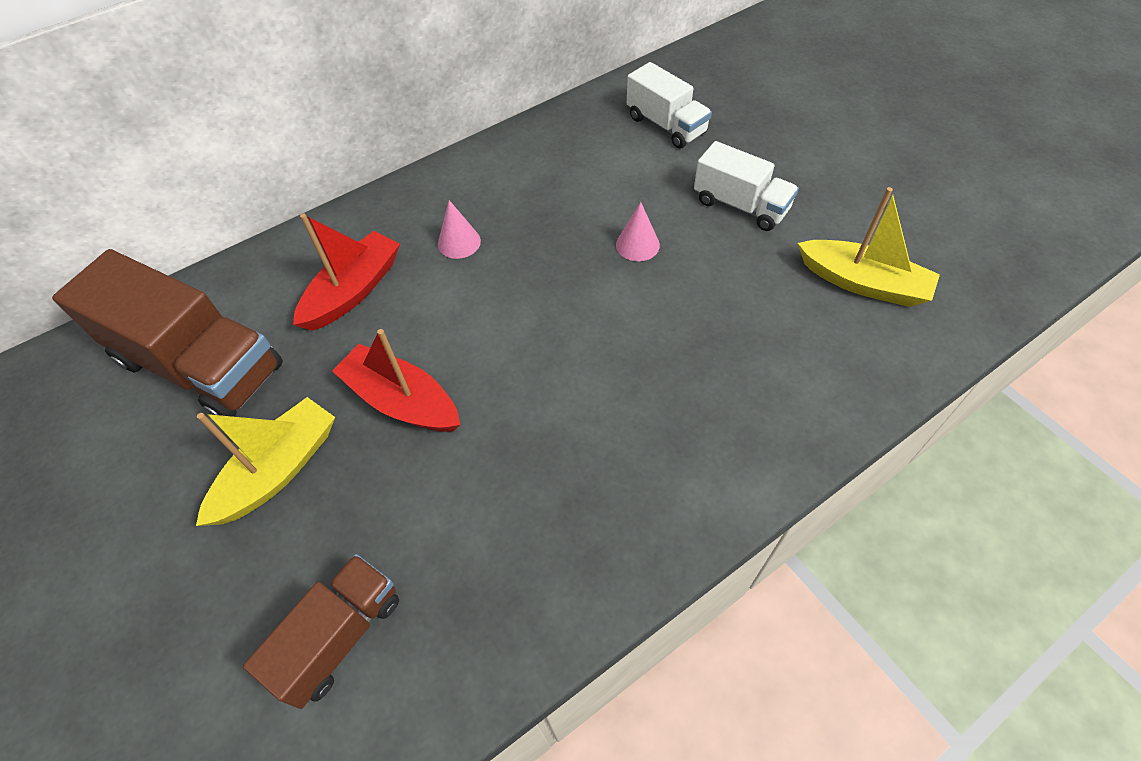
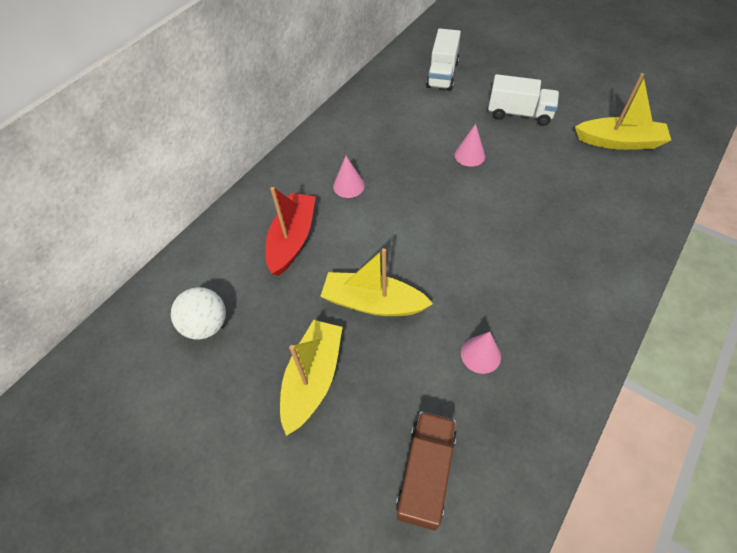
camera: 20 degrees left, 0 degrees up
brown truck [52,249,283,417] -> white ball [171,287,226,340]
red boat [332,329,460,432] -> yellow boat [320,248,433,316]
white truck [627,62,712,148] -> white truck turned 75 degrees clockwise [426,28,461,91]
none -> pink cone [461,332,501,374]

